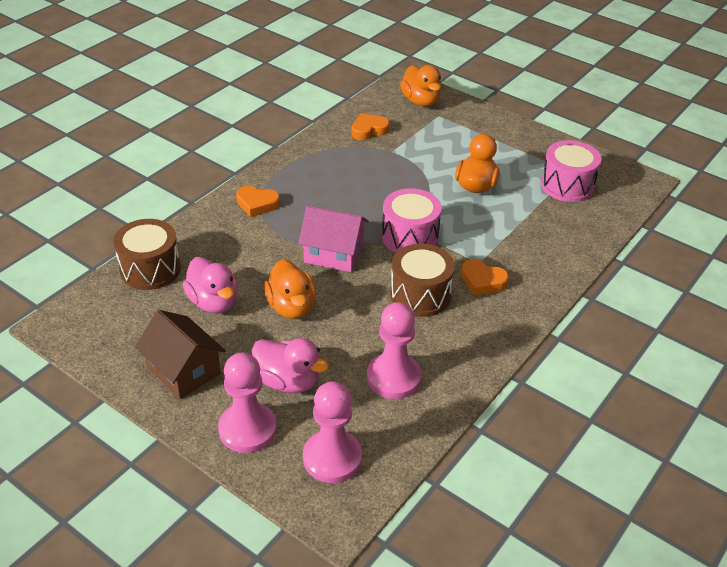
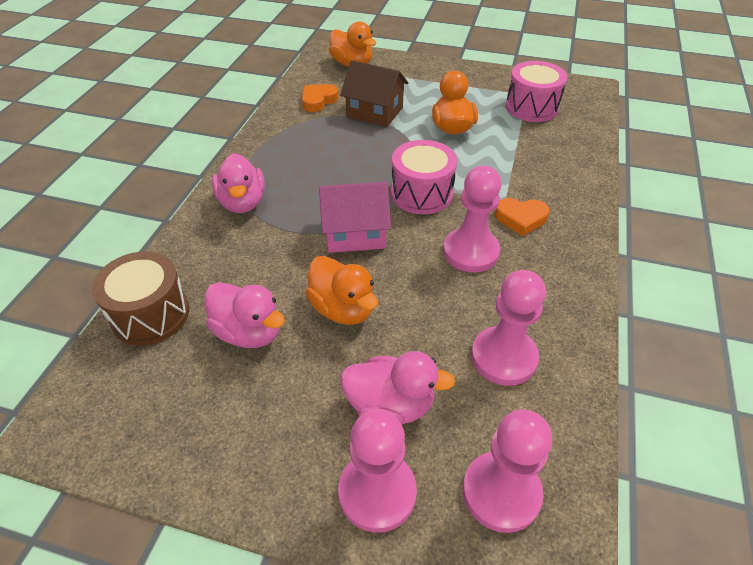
camera: 20 degrees left, 5 degrees up
brown house [135,310,226,399] -> brown house moved to [340,60,408,127]
orange heart [236,186,280,217] -> pink duck [212,153,265,213]
brown drum [390,244,455,317] -> pink pawn [443,166,502,272]

